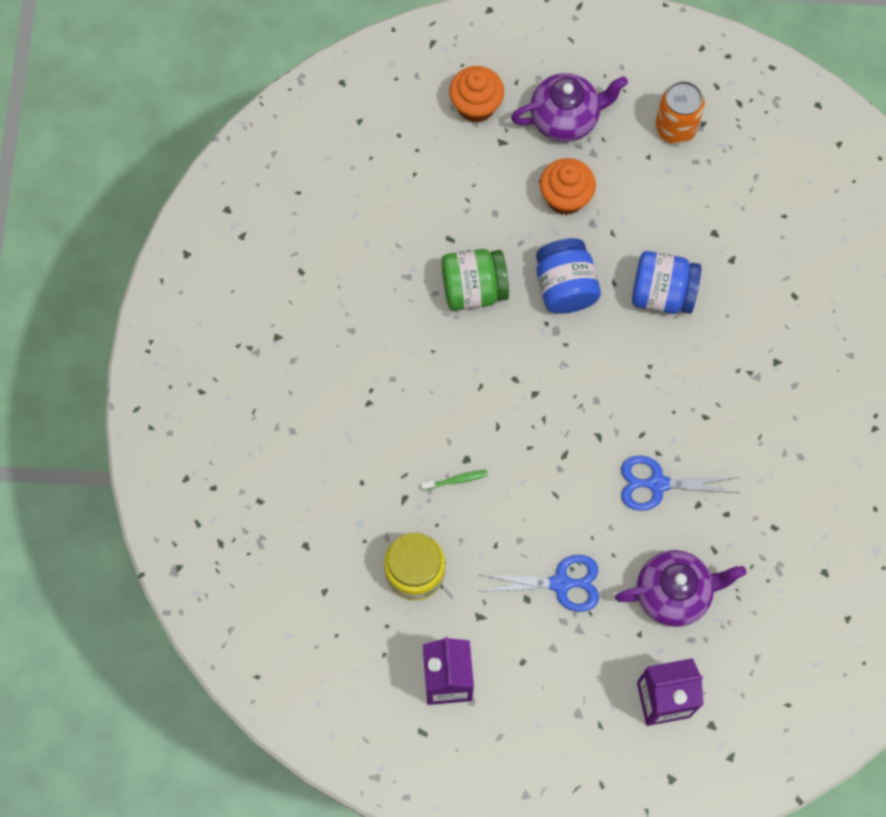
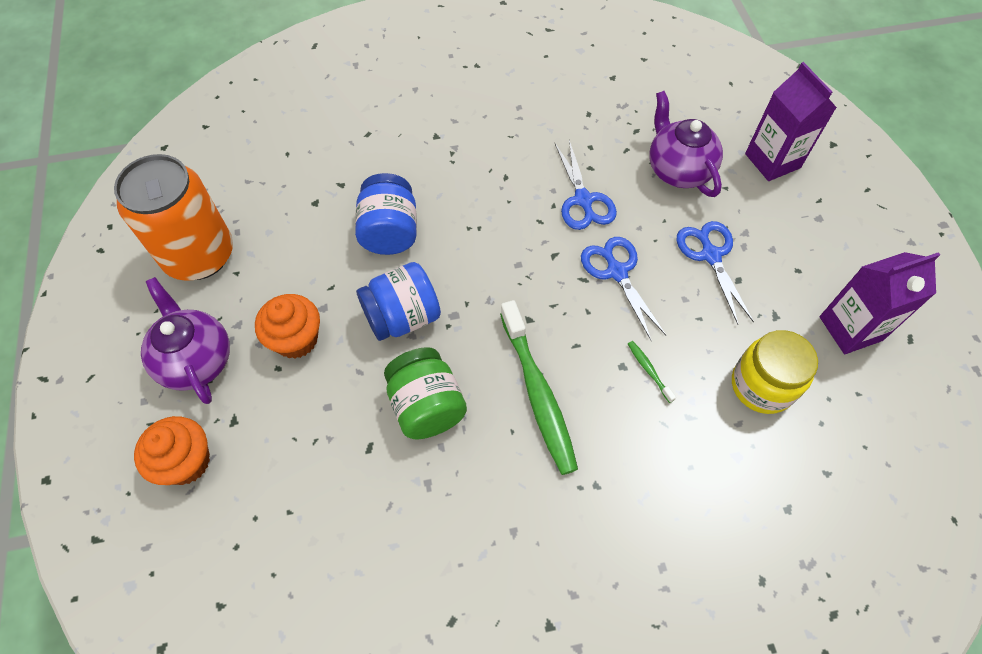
camera: 105 degrees left, 10 degrees down
orange can [655,81,705,144] -> orange can [114,154,233,281], size x1.63
none -> green toothbrush [500,300,578,475]
none -> blue scissors [581,237,666,341]

